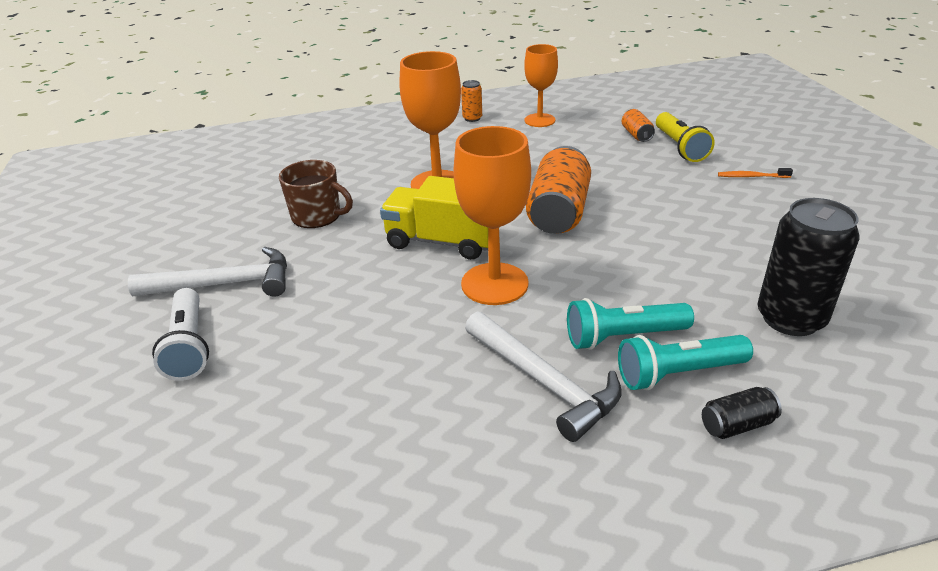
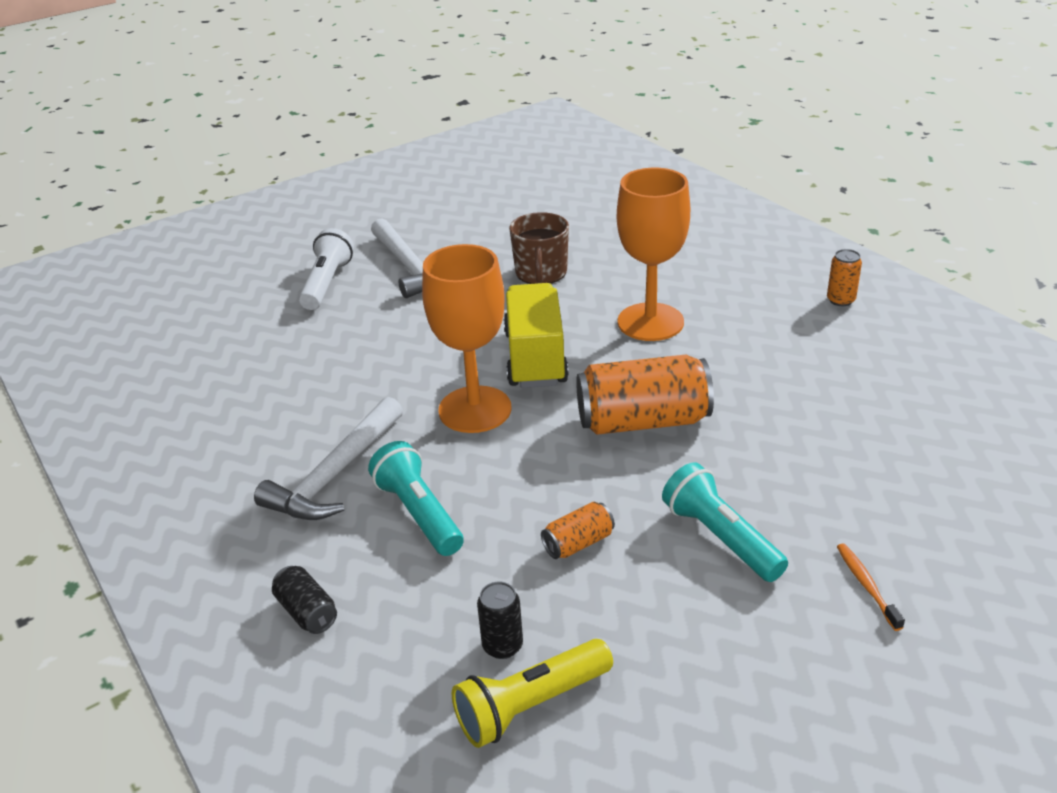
camera: 70 degrees right, 0 degrees up
white flashlight [152,288,209,381] -> white flashlight turned 135 degrees clockwise [299,228,354,310]
orange goblet [524,44,558,127] -> none
turquoise flashlight [618,335,753,390] -> turquoise flashlight moved to [662,462,788,582]
orange can [622,109,655,142] -> orange can moved to [541,502,615,559]
yellow flashlight [656,112,715,162] -> yellow flashlight moved to [452,639,613,748]
black can [758,198,859,336] -> black can [477,582,523,659], size x0.48

